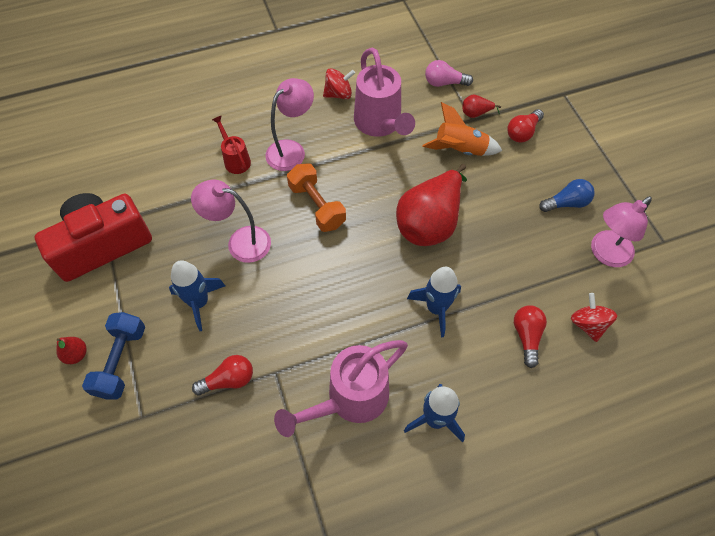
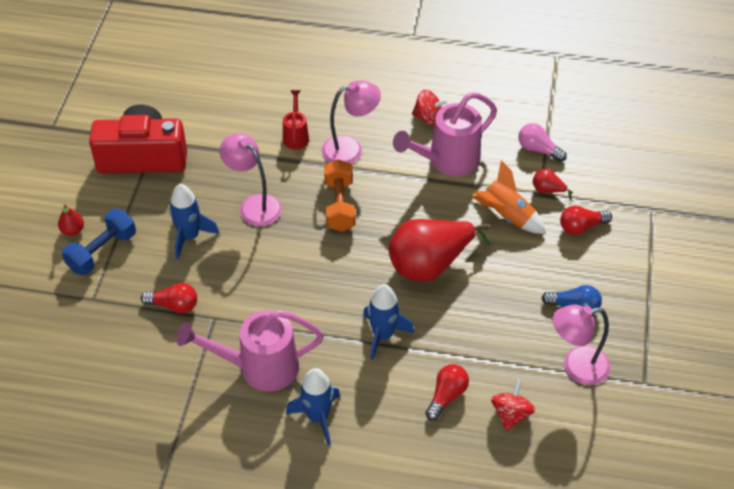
camera: 30 degrees right, 10 degrees down
pink watering can [354,48,415,137] -> pink watering can turned 45 degrees clockwise [393,92,497,176]

